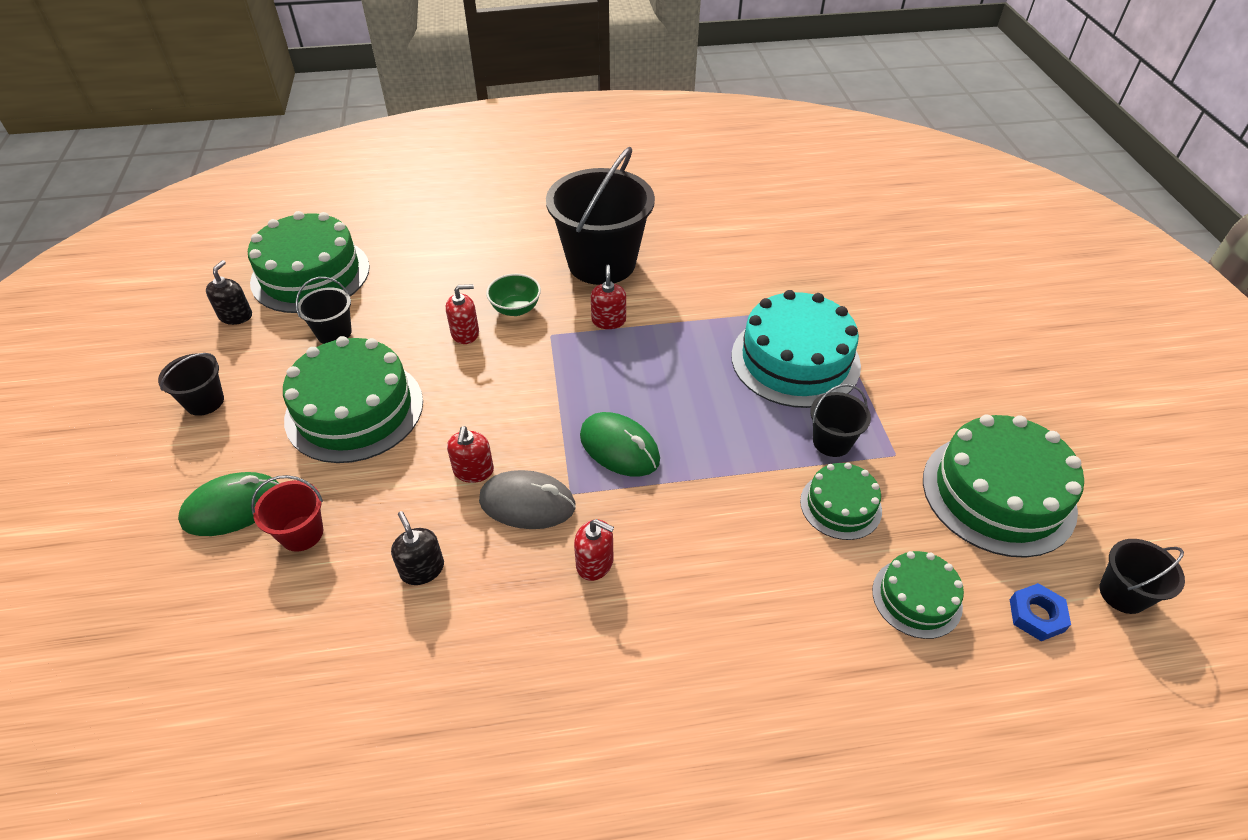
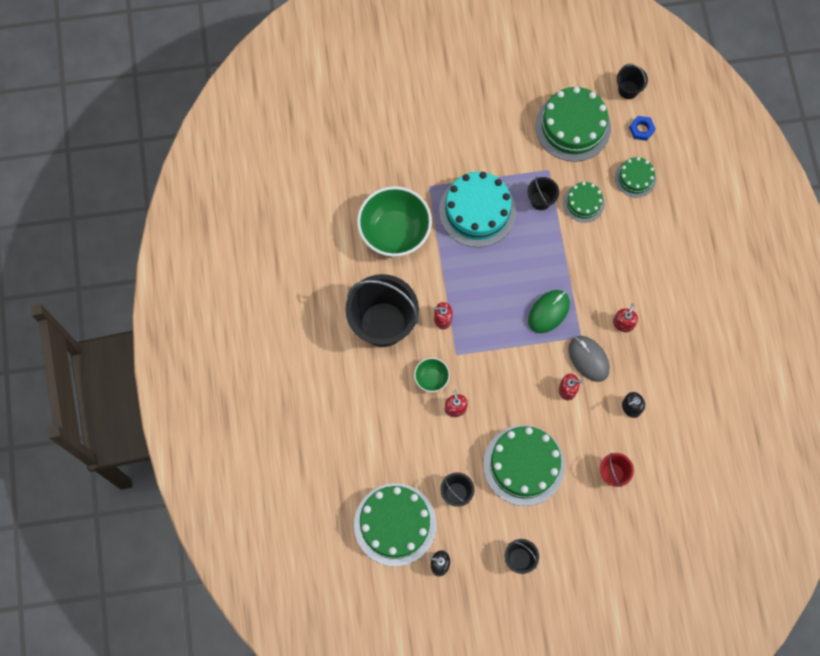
camera: 90 degrees left, 25 degrees up
green mouse [178,472,280,536] -> none
grey mouse [479,470,576,529] -> grey mouse turned 45 degrees counterclockwise [568,336,610,382]
none -> green bowl [357,186,432,257]

